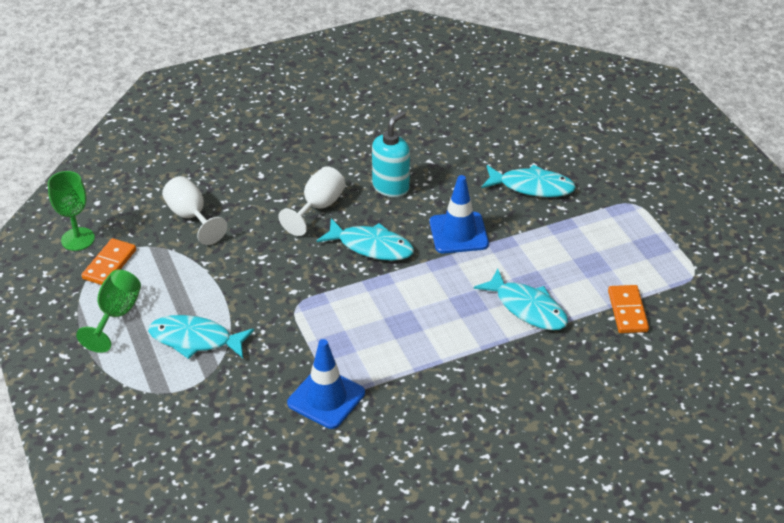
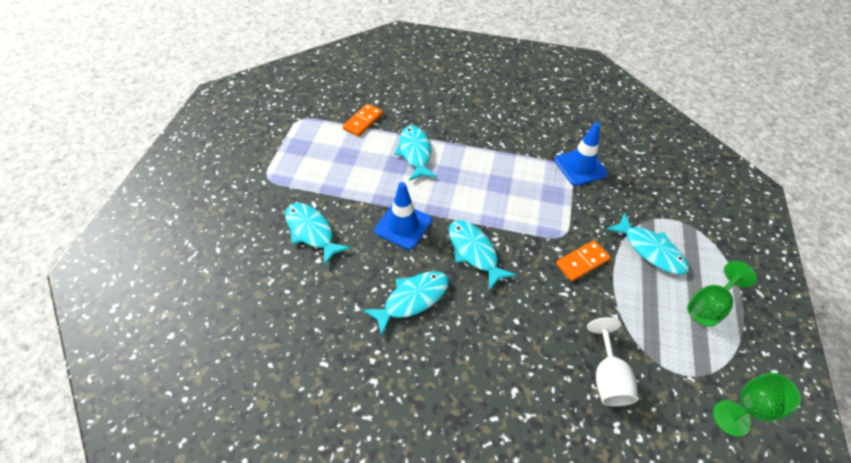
camera: 145 degrees left, 10 degrees up
orange domino [82,238,136,285] -> orange domino moved to [556,240,611,281]
white goblet [278,166,346,236] -> none
turquoise soap dispenser [372,111,410,197] -> turquoise fish [363,271,449,336]

